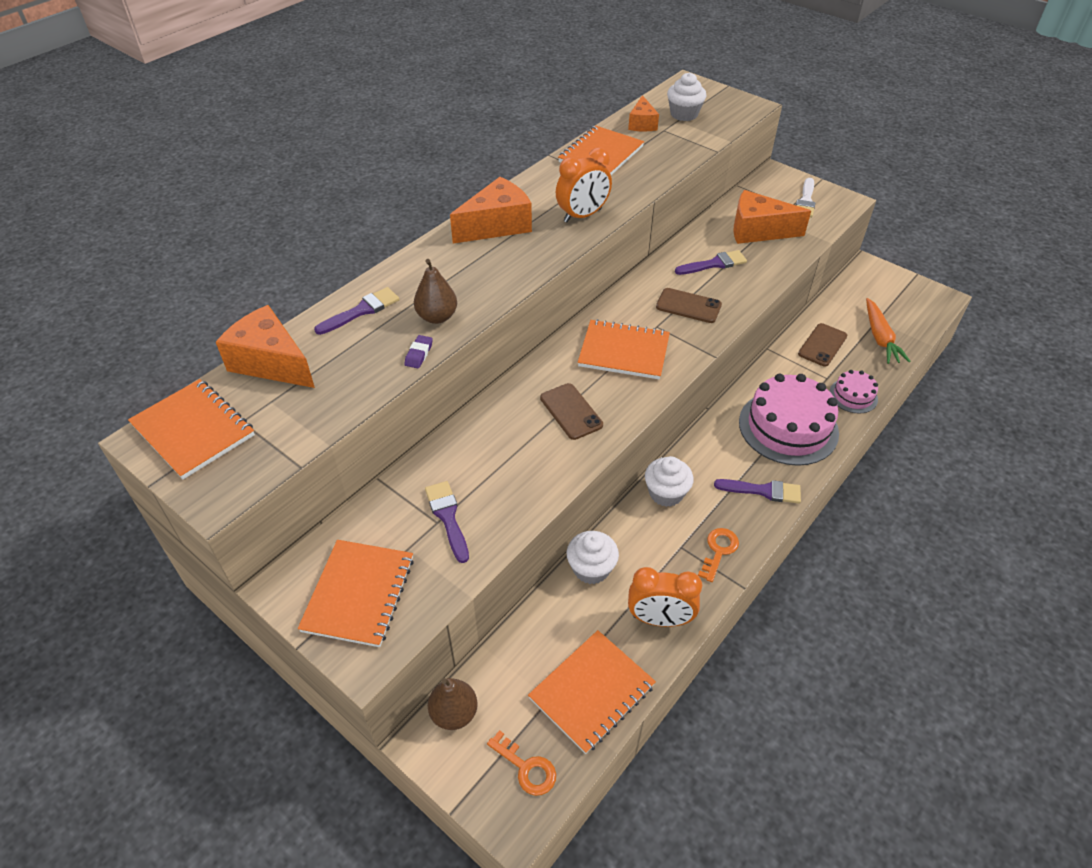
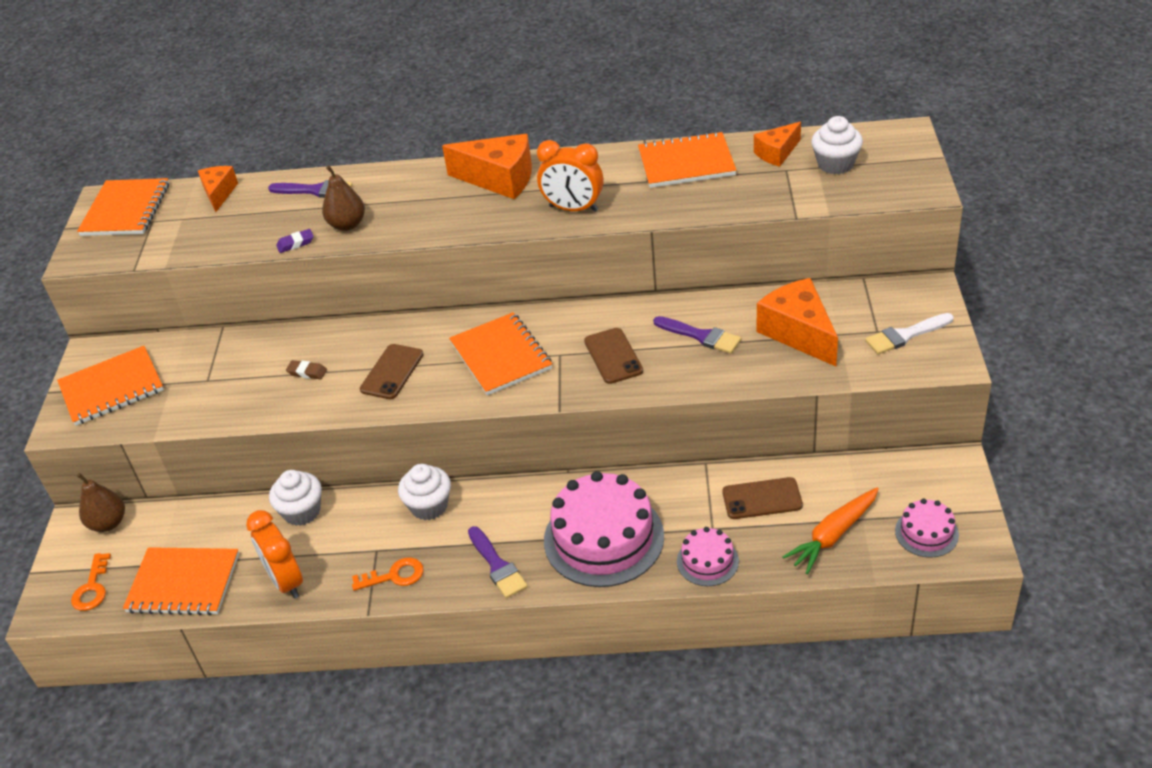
camera: 55 degrees right, 5 degrees down
orange cheese [216,305,315,388] -> orange cheese [198,166,238,212], size x0.59
purple brush [425,481,469,563] -> none
none -> brown eraser [286,360,327,379]
none -> pink cake [895,499,959,558]

